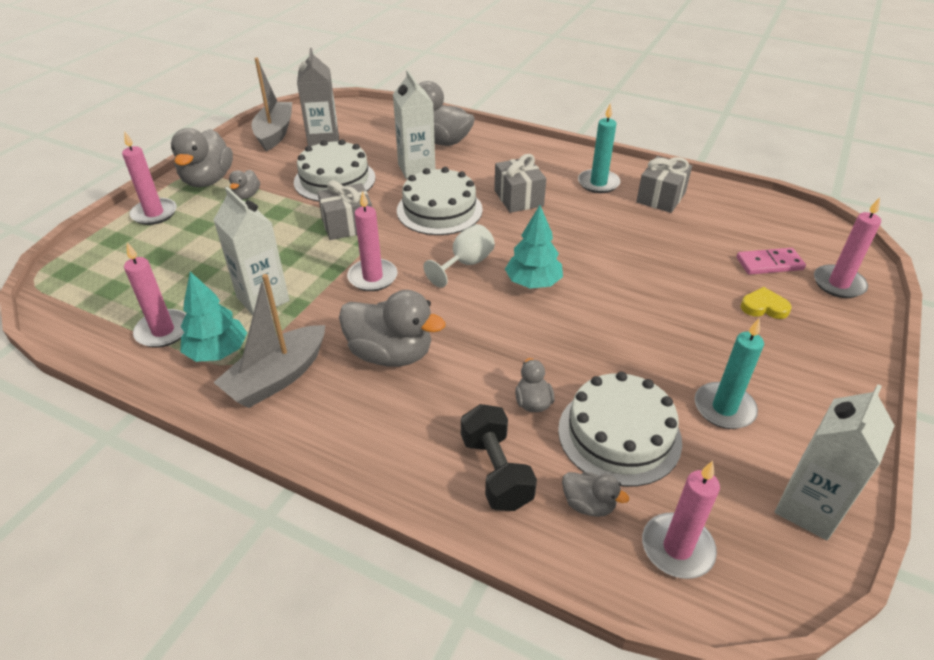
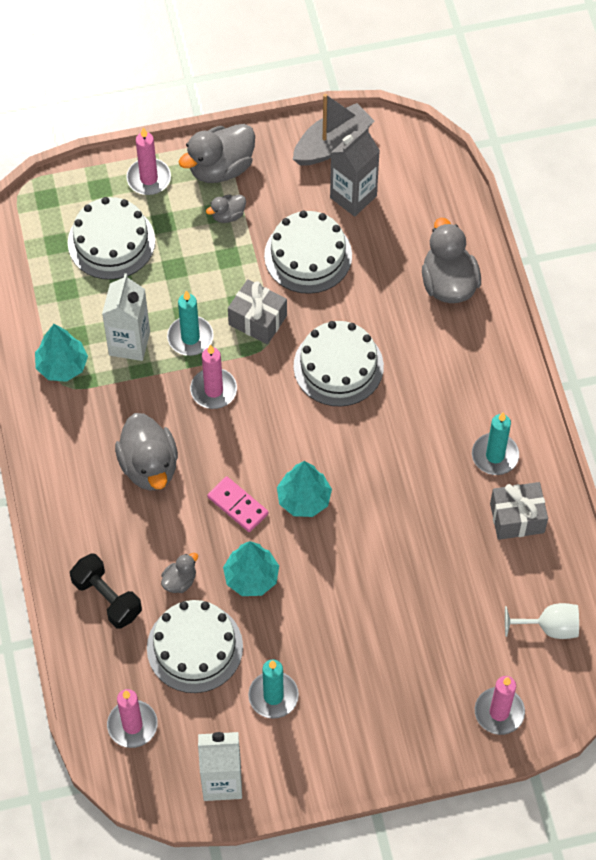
camera: 50 degrees right, 20 degrees up
pink candle [124,242,186,348] -> none
grey boat [213,274,325,408] -> none
white carton [393,70,435,179] -> none
white goblet [424,224,495,288] -> white goblet moved to [505,603,579,639]
black dumbbell [461,404,537,511] -> black dumbbell turned 75 degrees counterclockwise [70,554,142,629]
grey gift [494,154,546,213] -> none
grey duck [562,472,629,517] -> none
pink domino [736,248,806,275] -> pink domino moved to [207,476,269,532]
yellow heart [741,287,792,319] -> none
none -> white cake [68,197,155,280]
none -> turquoise candle [167,291,214,356]
none -> turquoise tree [223,541,279,596]

